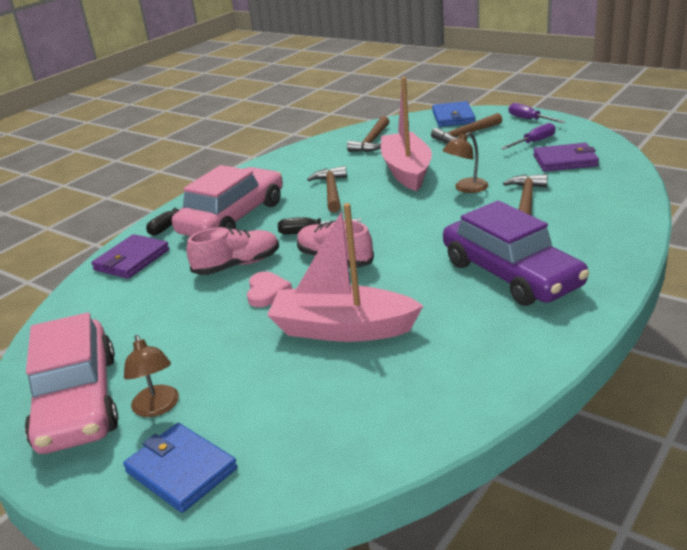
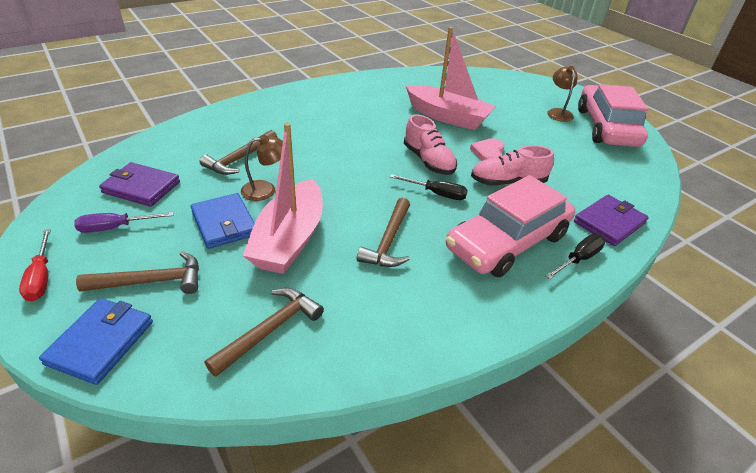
camera: 165 degrees left, 10 degrees up
blue wallet [123,423,238,513] -> blue wallet moved to [191,193,255,249]
purple car [443,200,589,306] -> none
purple screwdriver [509,103,566,123] -> red screwdriver [19,229,51,301]

